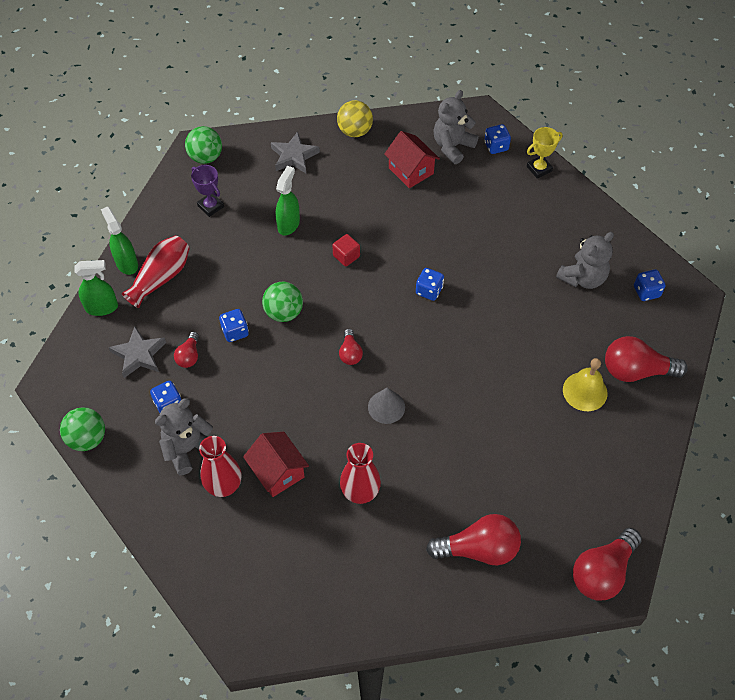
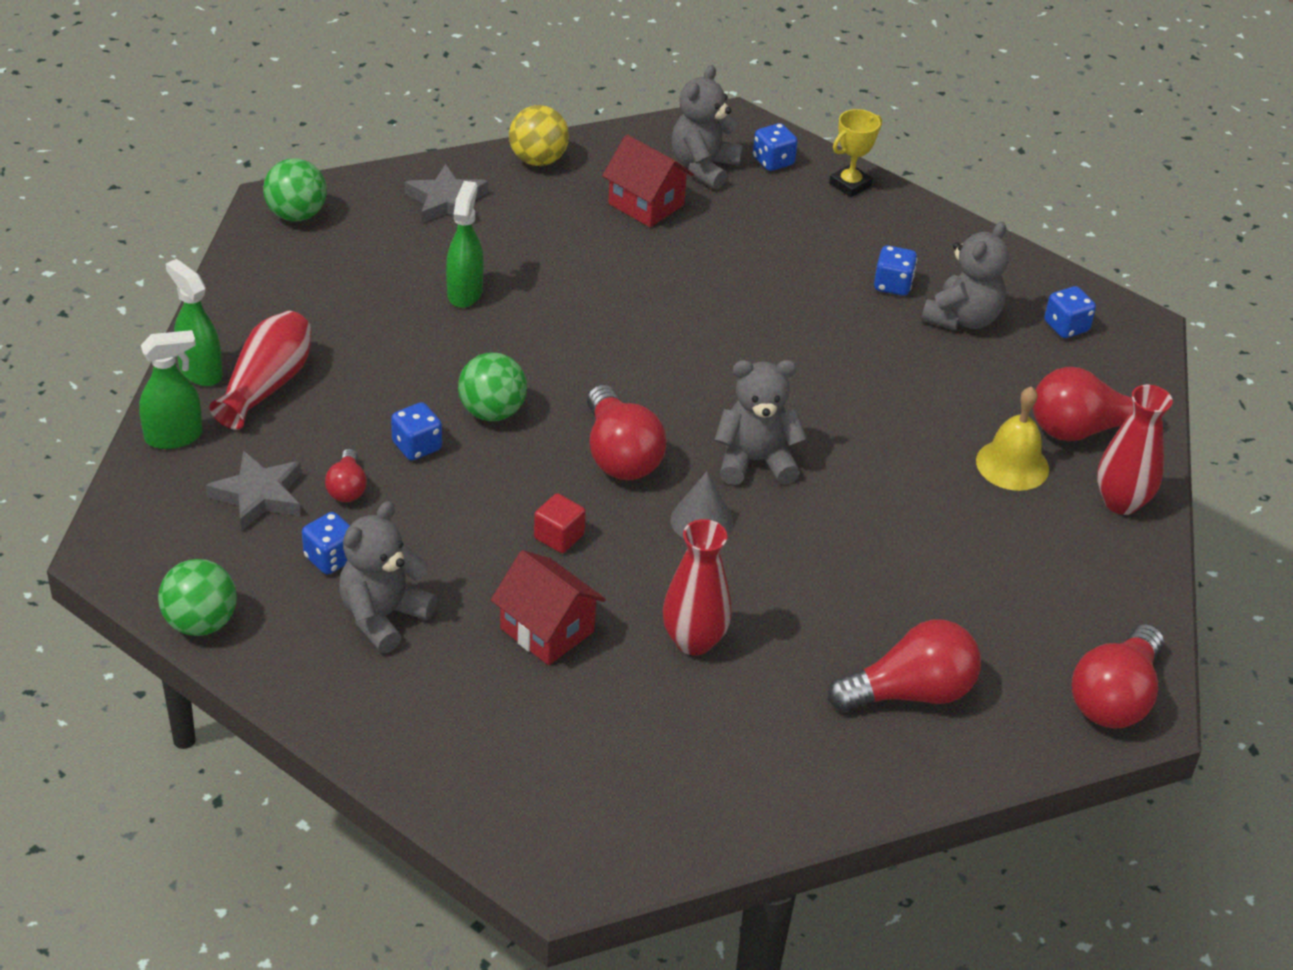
camera: 15 degrees left, 15 degrees down
purple trophy [191,165,224,217] -> none
red vase [199,436,241,497] -> red vase moved to [1097,385,1173,515]
red cube [332,234,360,267] -> red cube moved to [534,493,586,553]
red light bulb [339,329,363,365] -> red light bulb [587,385,667,480], size x1.90
blue dice [416,268,444,301] -> blue dice moved to [874,245,917,296]
none -> grey teddy bear [714,360,807,485]

